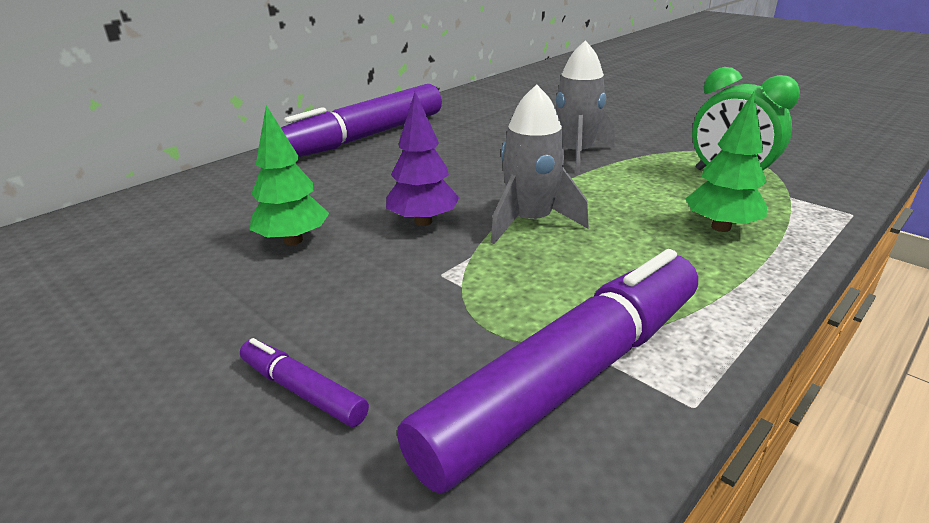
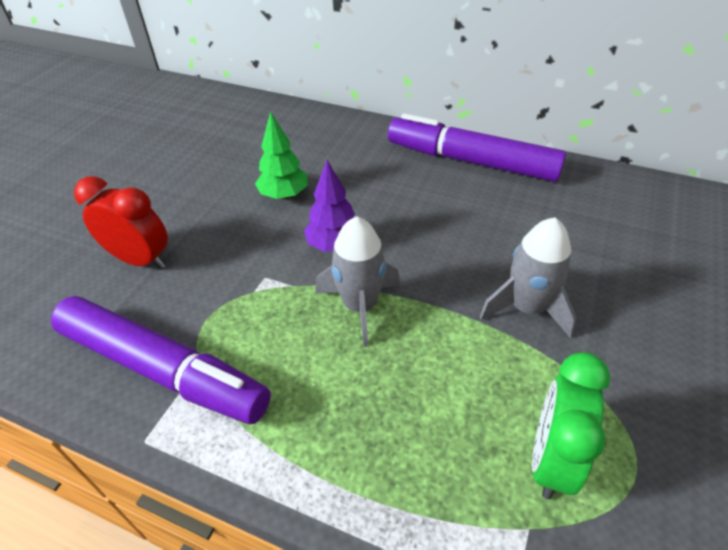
camera: 70 degrees right, 15 degrees up
purple marker [240,338,369,427] -> red clock [74,176,168,269]
green tree [685,92,767,232] -> none

